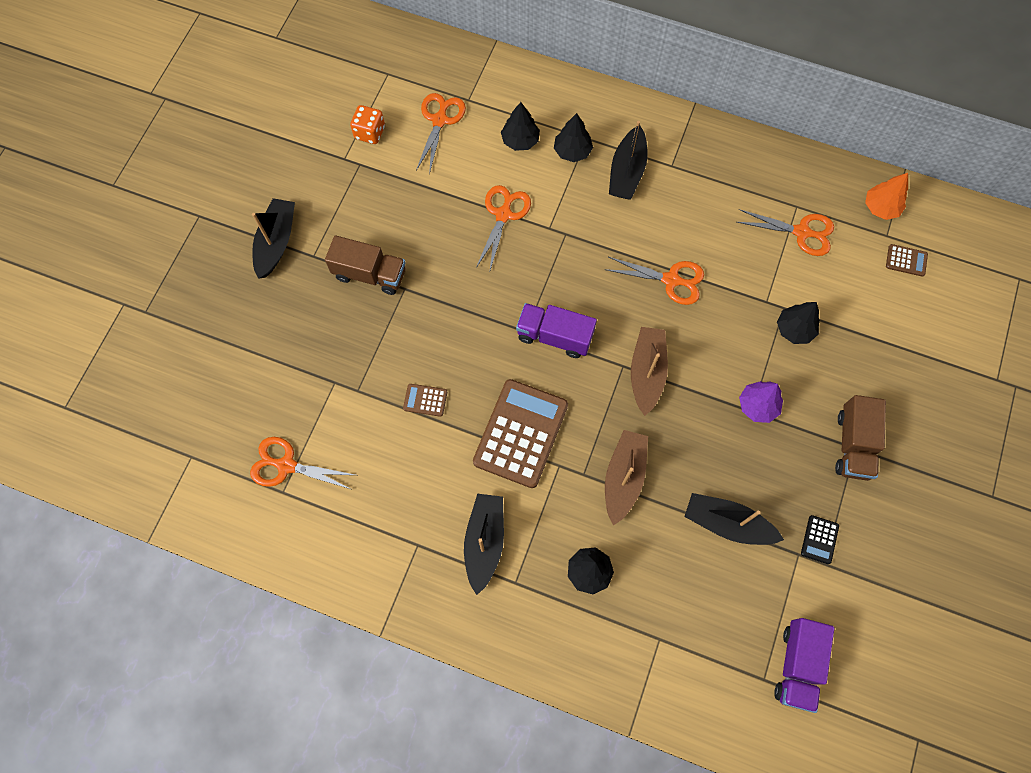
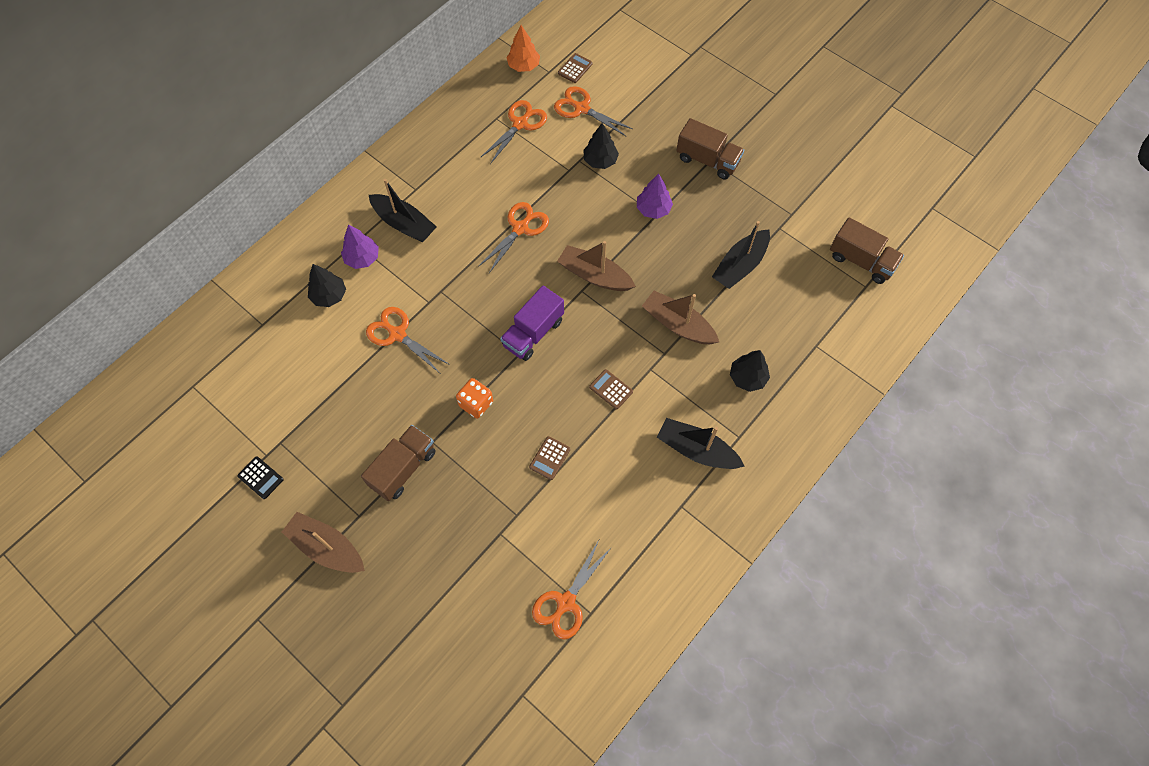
camera: 70 degrees left, 5 degrees down
black boat [252,198,295,279] -> brown boat [282,512,365,573]
orange dice [350,105,385,144] -> orange dice moved to [456,378,493,419]
orange scissors [416,93,466,174] -> orange scissors moved to [554,86,632,136]
brown calculator [473,379,568,488] -> brown calculator [589,369,633,409], size x0.42
black tree [554,113,593,162] -> purple tree [341,224,379,269]
purple truck [774,618,834,713] -> brown truck [830,217,904,284]
black calculator [801,515,839,564] -> black calculator moved to [237,456,284,499]

